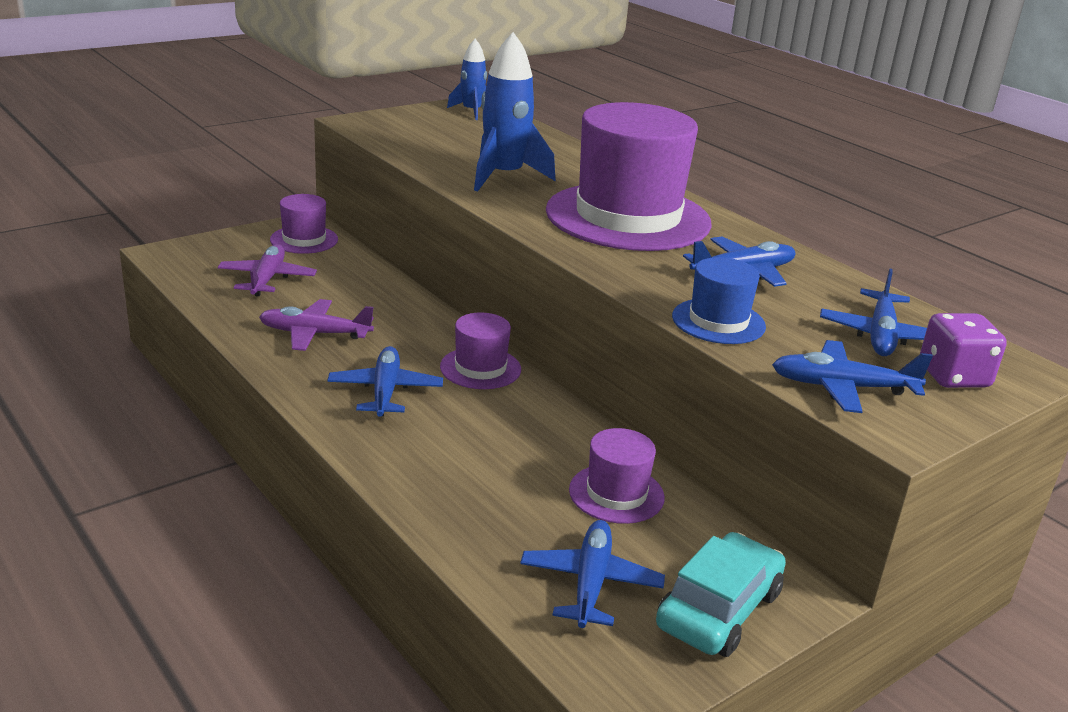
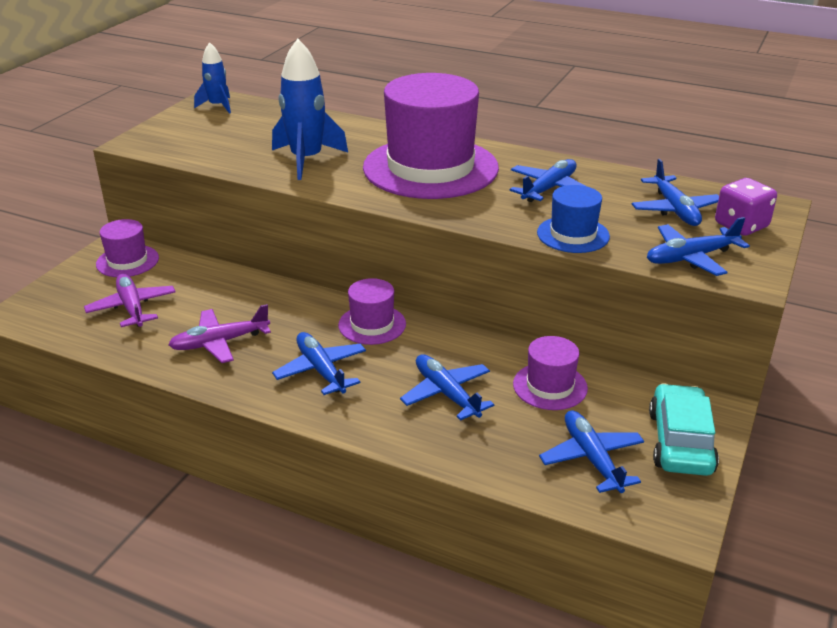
camera: 25 degrees left, 5 degrees up
none -> blue plane [400,354,494,421]

